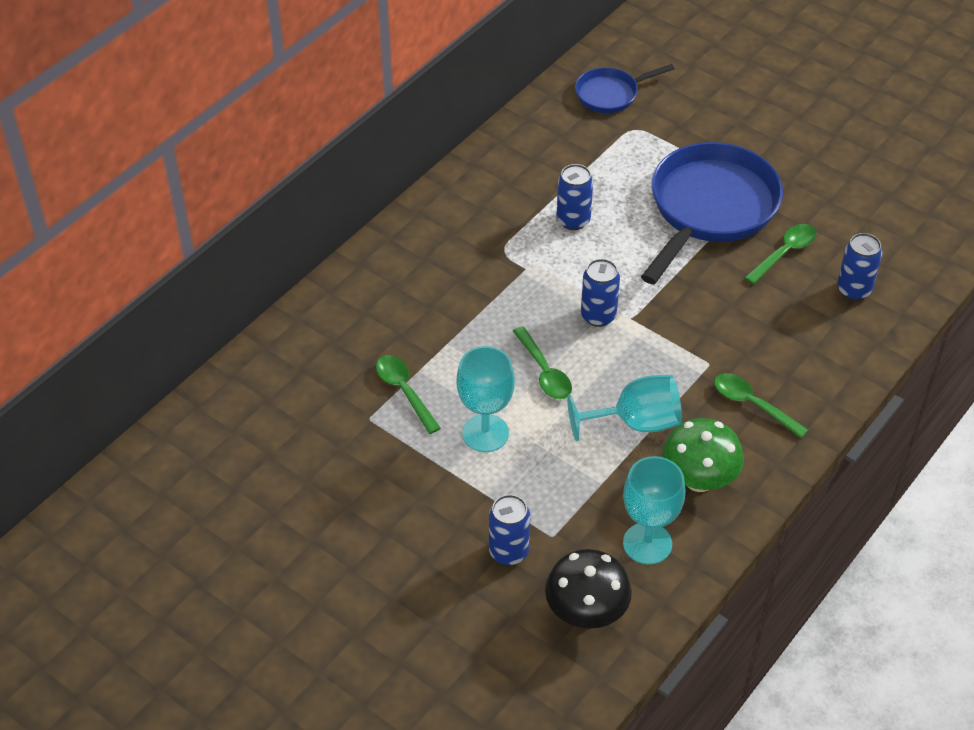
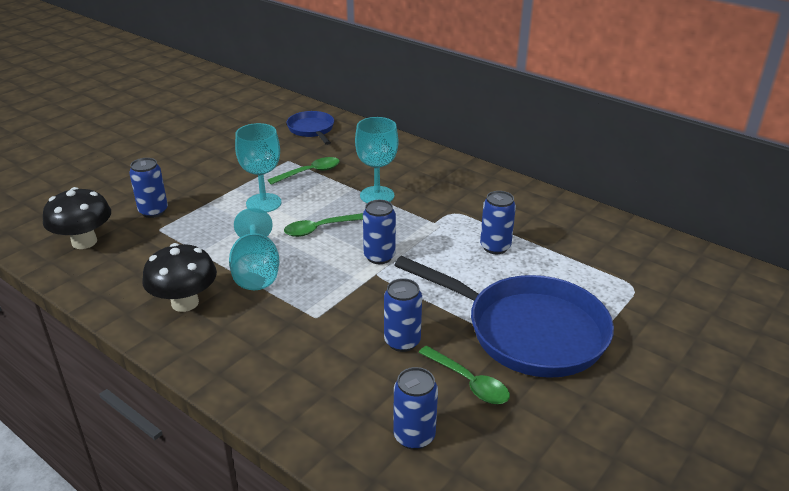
camera: 90 degrees right, 15 degrees down
blue pan [575,64,675,113] -> blue pan moved to [287,111,334,145]
turquoise goblet [623,456,685,565] -> turquoise goblet moved to [355,117,398,203]
green mushroom [662,418,744,492] -> black mushroom [142,243,217,312]
green spoon [714,373,808,438] -> none
none -> blue can [384,278,422,352]

